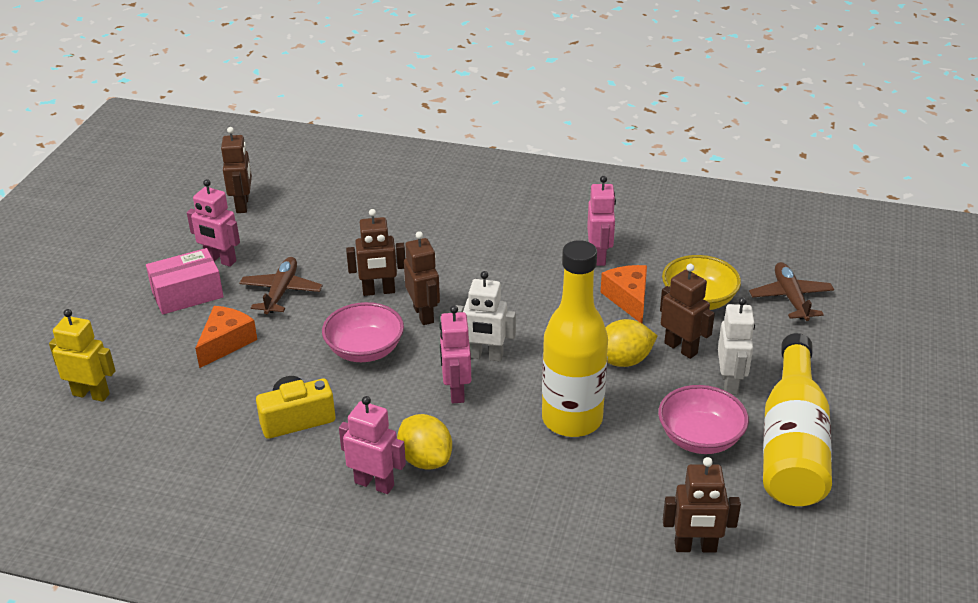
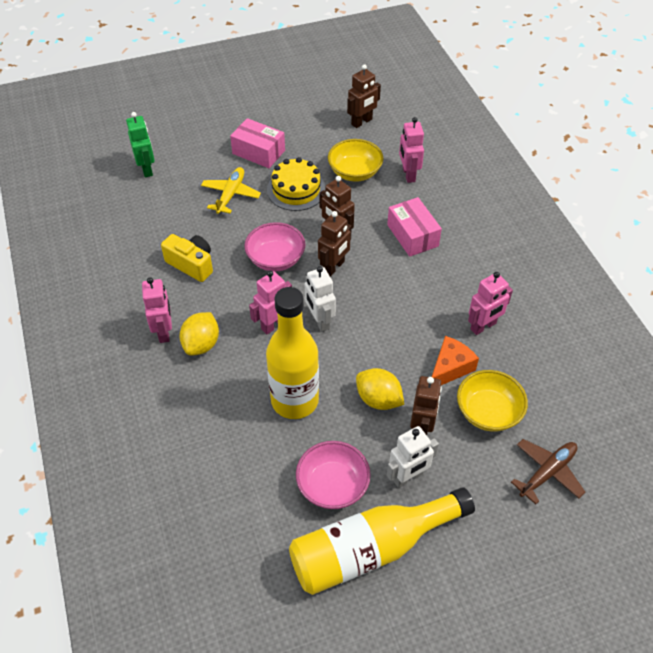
camera: 55 degrees right, 15 degrees up
yellow robot [49,309,116,402] -> green robot [126,112,155,177]
pink robot [187,179,240,267] -> pink robot moved to [399,117,424,183]
orange cheese [195,306,257,368] -> yellow plane [201,167,261,214]
brown plane [239,257,323,314] -> yellow cake [267,157,325,211]
brown robot [663,457,741,552] -> none
none -> yellow bowl [328,139,383,182]
none -> pink box [387,197,442,257]

